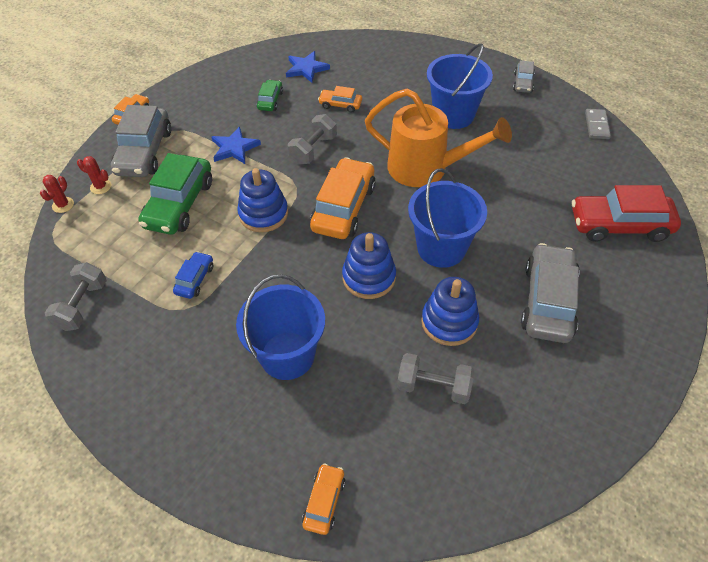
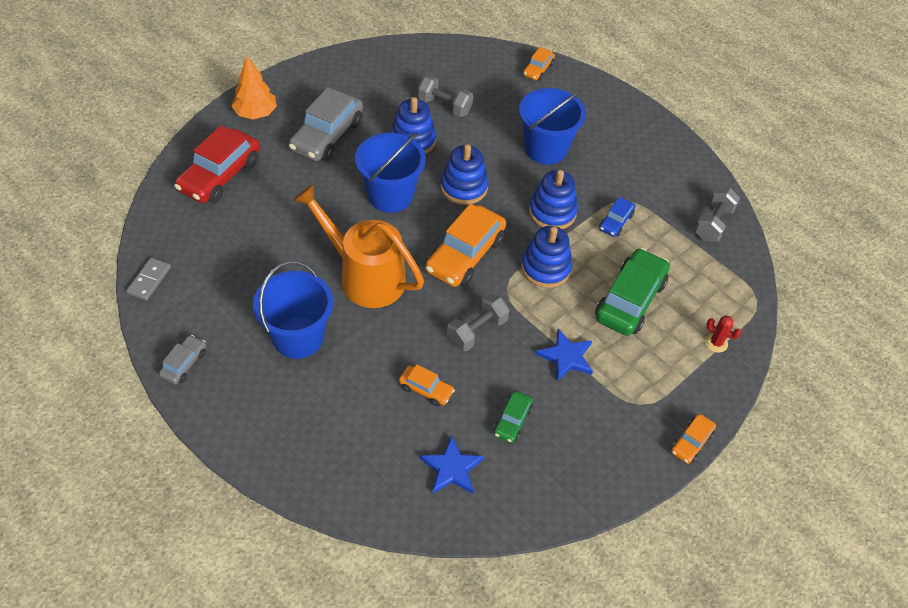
camera: 170 degrees left, 0 degrees up
red cactus [40,175,74,213] -> none
grey car [111,105,171,177] -> none
red car [572,185,681,242] -> red car turned 105 degrees clockwise [174,125,260,203]
none -> orange tree [232,56,277,119]
none -> blue stacking toy [529,170,578,229]

